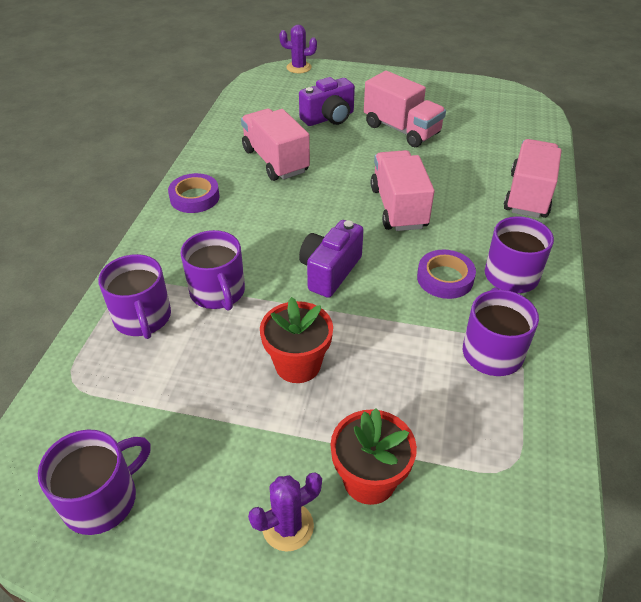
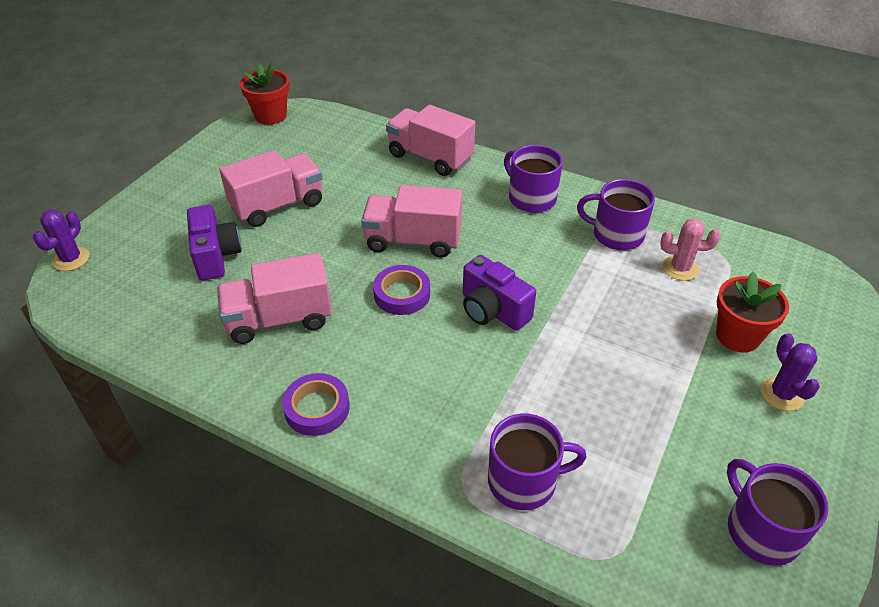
camera: 75 degrees left, 0 degrees up
purple mug [180,230,245,311] -> none
red flower pot [260,297,333,383] -> red flower pot moved to [240,62,290,125]
purple tape [417,250,476,299] -> purple tape moved to [373,265,430,315]
none -> pink cactus [660,218,721,281]

